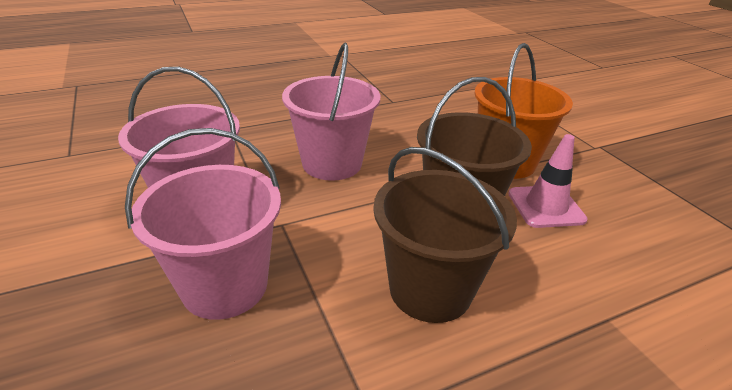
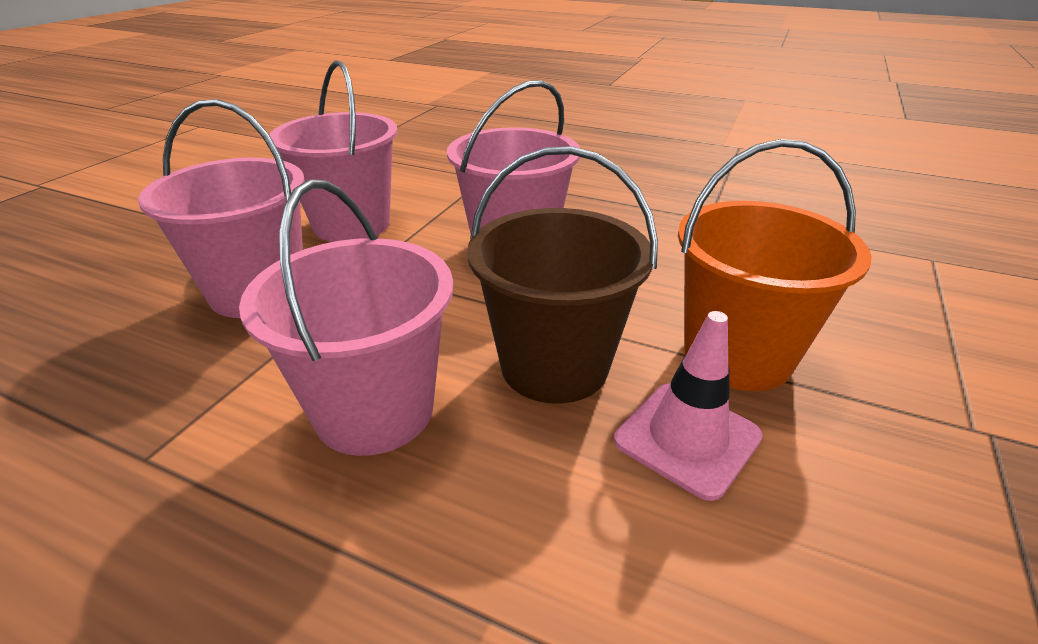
camera: 50 degrees right, 0 degrees up
brown bucket [373,147,517,323] -> pink bucket [239,180,453,456]

